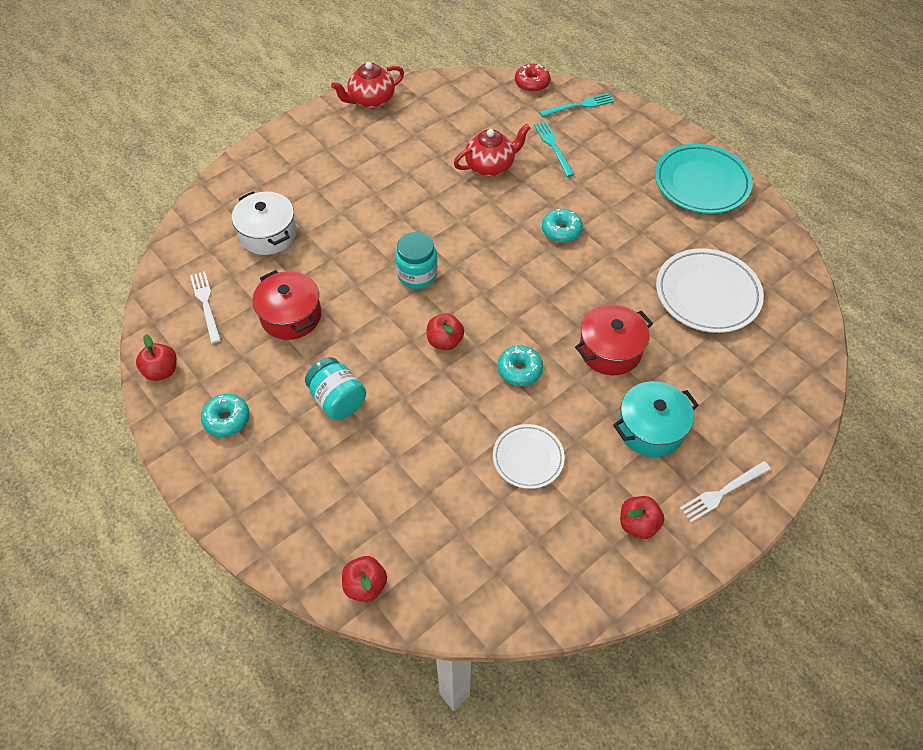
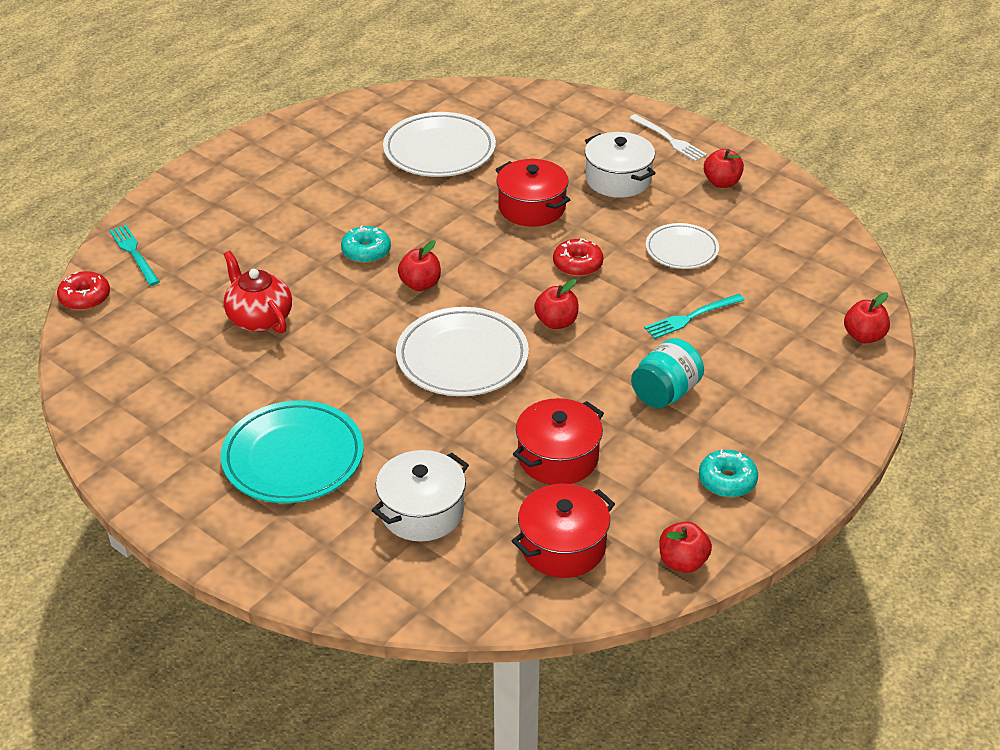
camera: 100 degrees left, 15 degrees down
white fork [190,271,221,344] -> red pot [512,484,615,578]
red teapot [331,62,404,109] -> none
turquoise jar [395,232,438,289] -> white plate [396,307,529,396]
turquoise donut [497,345,543,386] -> red donut [553,238,603,277]
turquoise fork [534,122,575,177] -> turquoise fork moved to [644,294,745,339]
turquoise pot [613,381,699,457] -> white pot [585,132,656,198]
turquoise plate [655,144,752,214] -> turquoise plate moved to [221,401,364,503]
none -> red apple [398,240,441,291]

